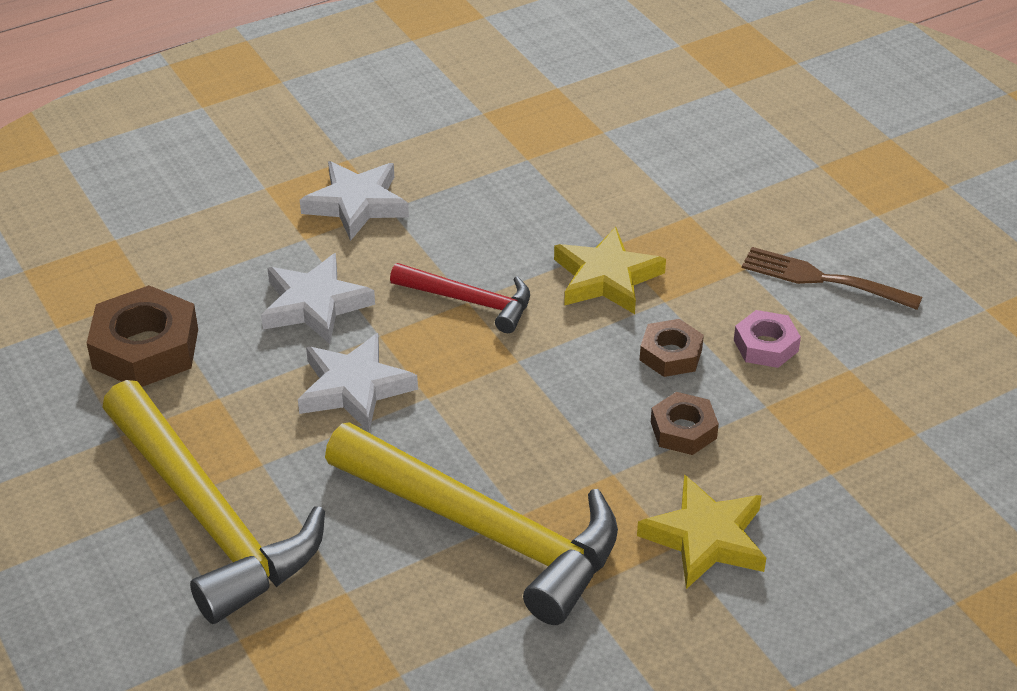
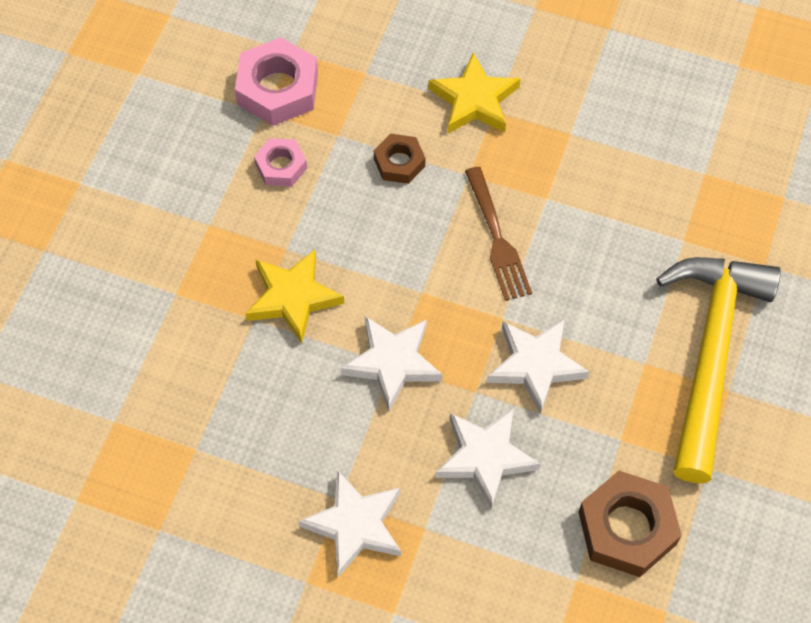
camera: 130 degrees left, 20 degrees up
yellow hammer [325,422,618,625] -> none
red hammer [390,263,530,333] -> white star [341,316,442,411]
brown nut [640,319,704,377] -> none
brown fork [742,247,922,310] -> brown fork moved to [465,167,532,301]
none -> pink nut [235,37,318,126]

